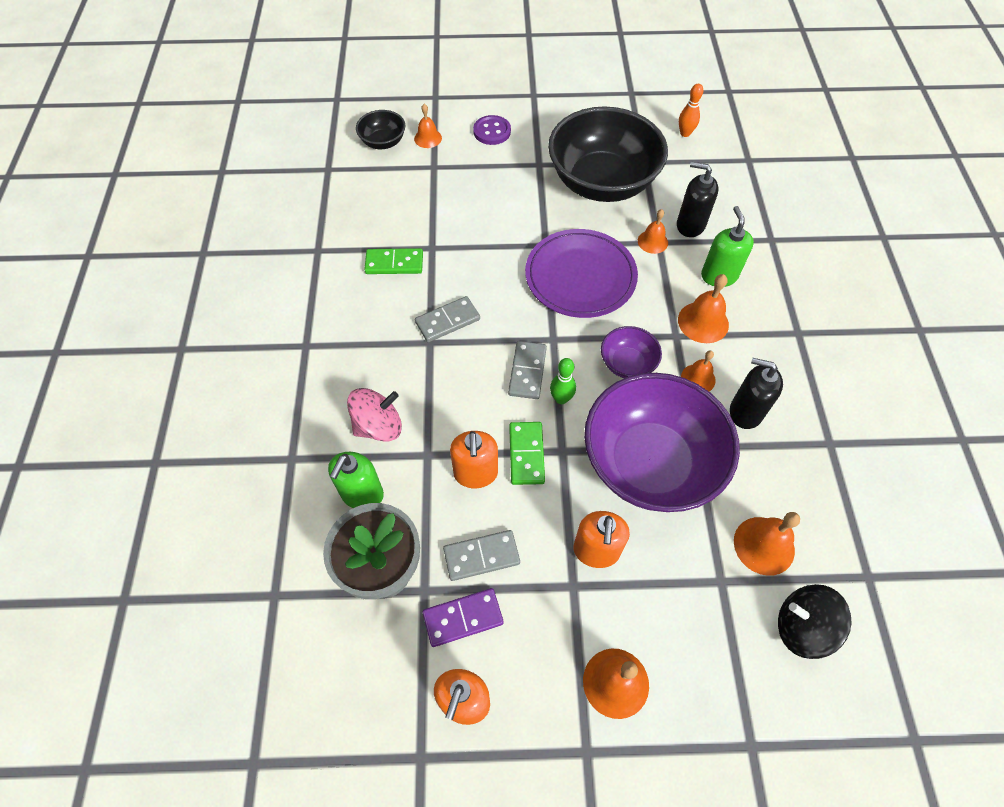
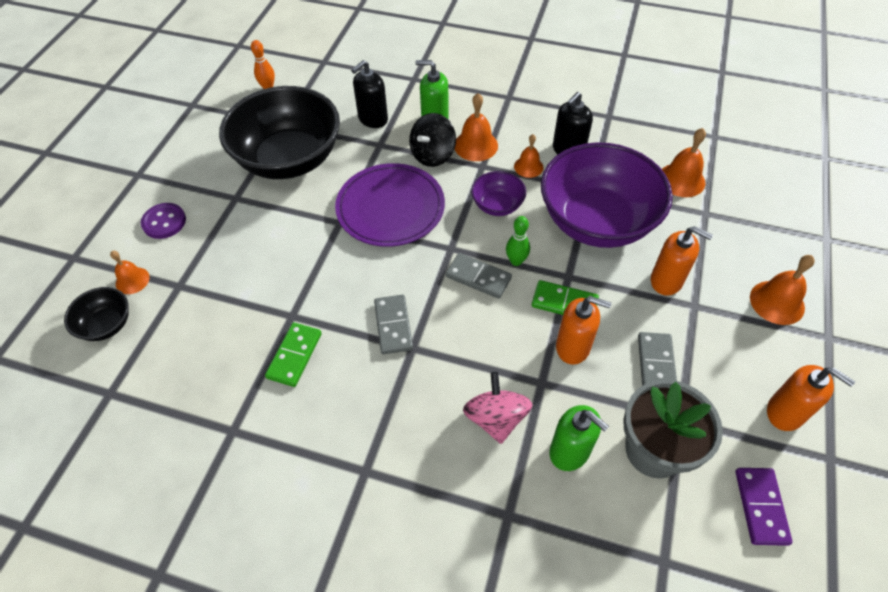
camera: 70 degrees left, 5 degrees down
purple domino [423,588,504,647] -> purple domino moved to [735,468,793,546]
orange bell [638,209,668,254] -> none
black spinning top [778,584,852,659] -> black spinning top moved to [409,113,456,167]

